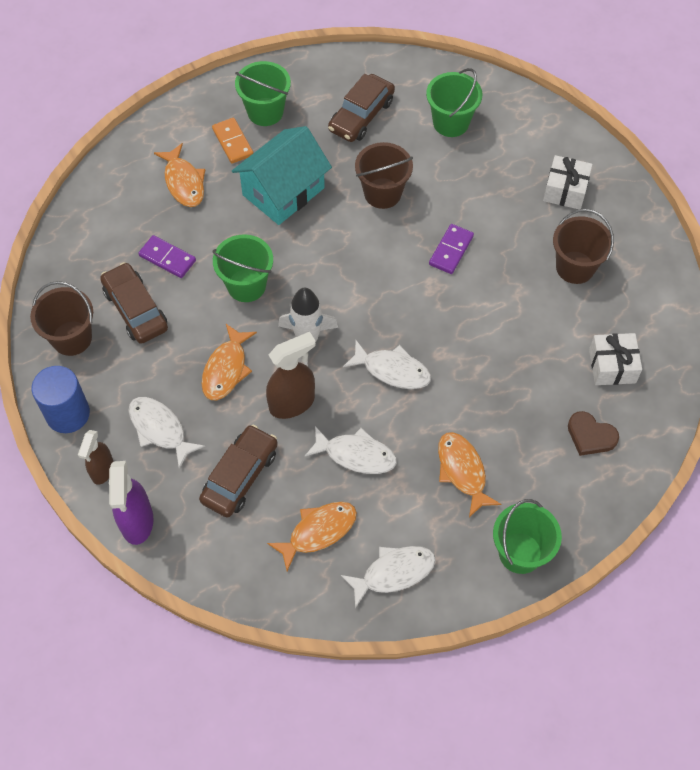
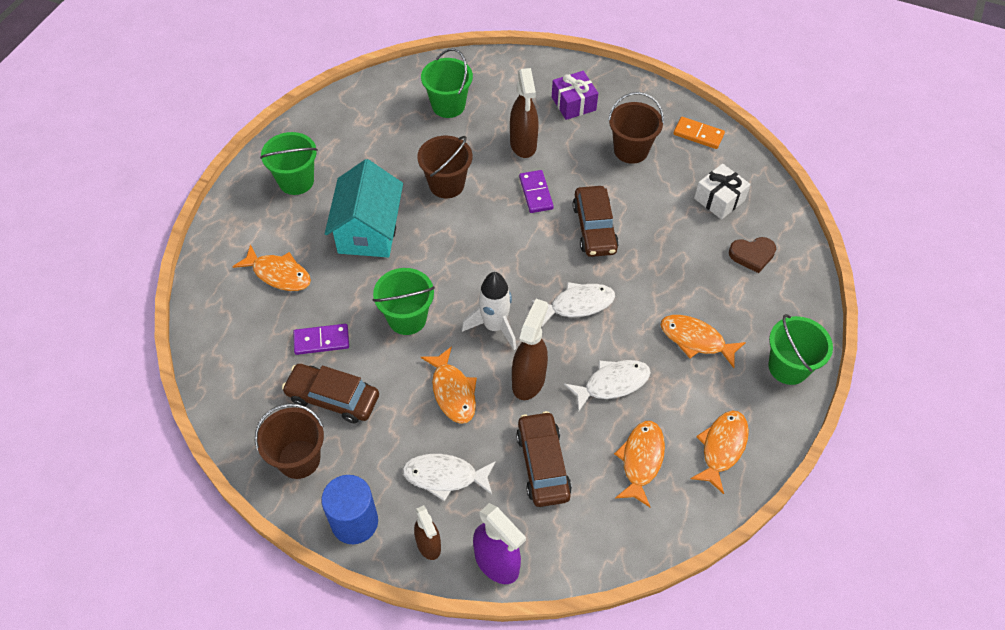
camera: 40 degrees left, 5 degrees down
orange domino [212,117,253,164] -> orange domino moved to [673,117,725,149]
brown car [328,74,395,142] -> brown car moved to [573,186,619,257]
white fish [341,546,436,608] -> orange fish [690,410,749,494]
white gift [543,155,593,210] -> purple gift [552,71,598,120]
none -> brown spray bottle [510,68,539,158]

